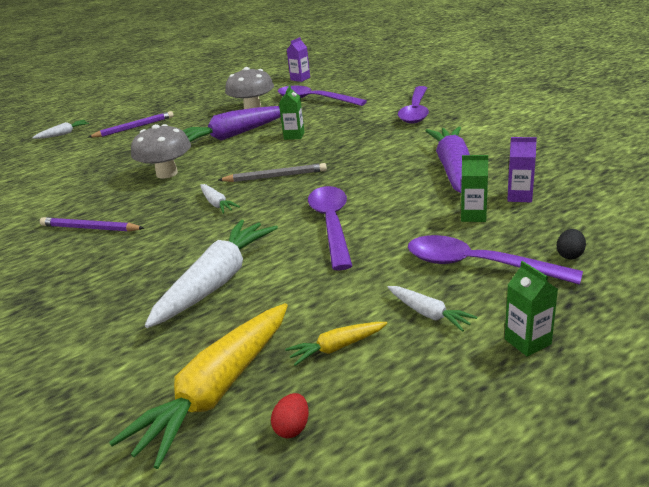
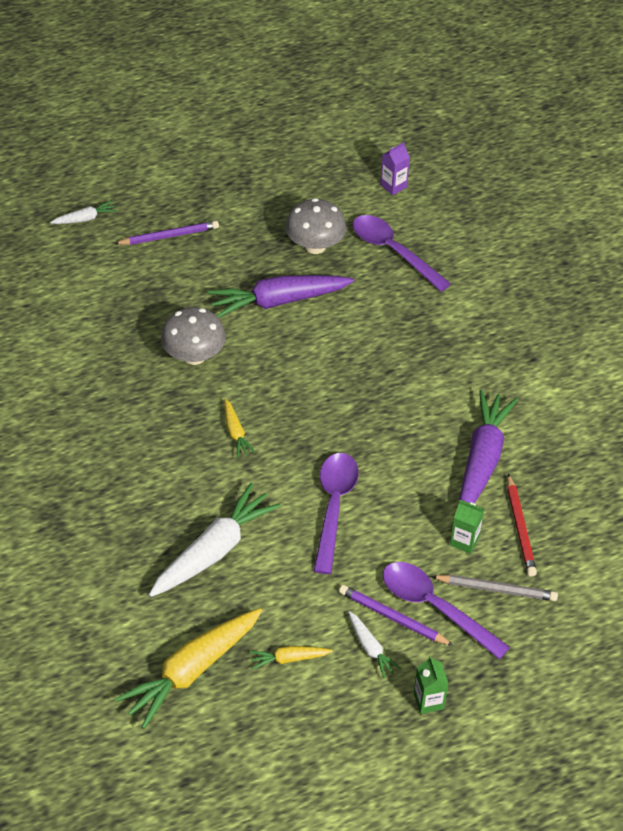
camera: 10 degrees right, 20 degrees up
purple pencil [40,217,144,232] -> purple pencil moved to [339,585,454,646]
white carrot [200,184,240,214] -> yellow carrot [224,399,256,458]
grey pencil [218,163,327,182] -> grey pencil moved to [431,574,558,601]
red egg [271,393,309,438] -> none
green carton [279,85,305,140] -> none
purple spoon [398,86,429,124] -> none
purple carton [507,137,537,202] -> red pencil [507,473,537,576]
black egg [557,229,586,260] -> none

